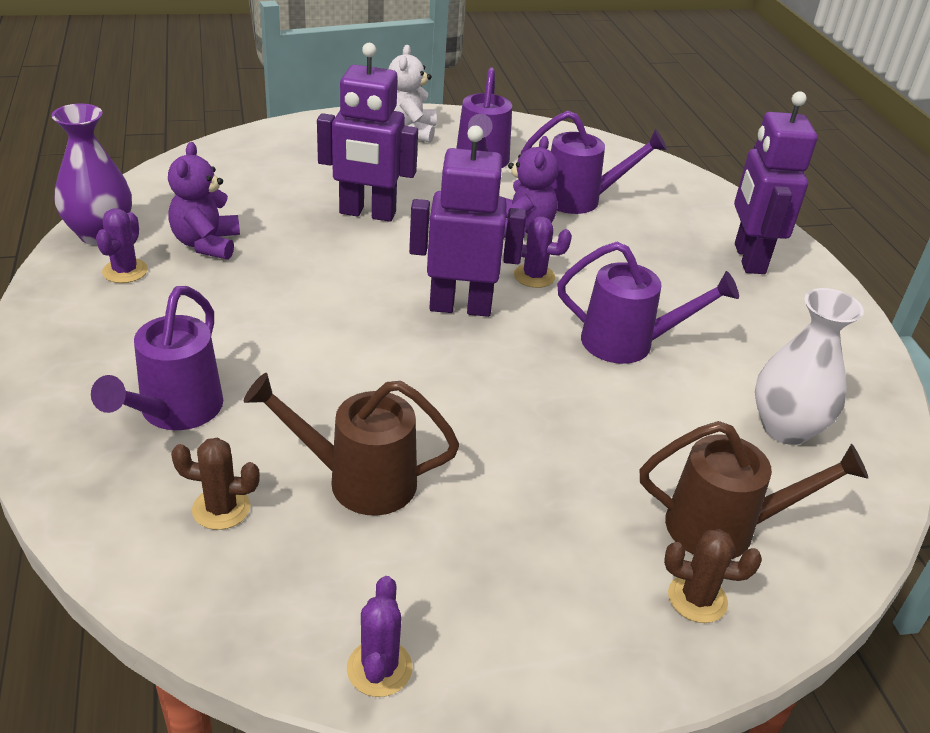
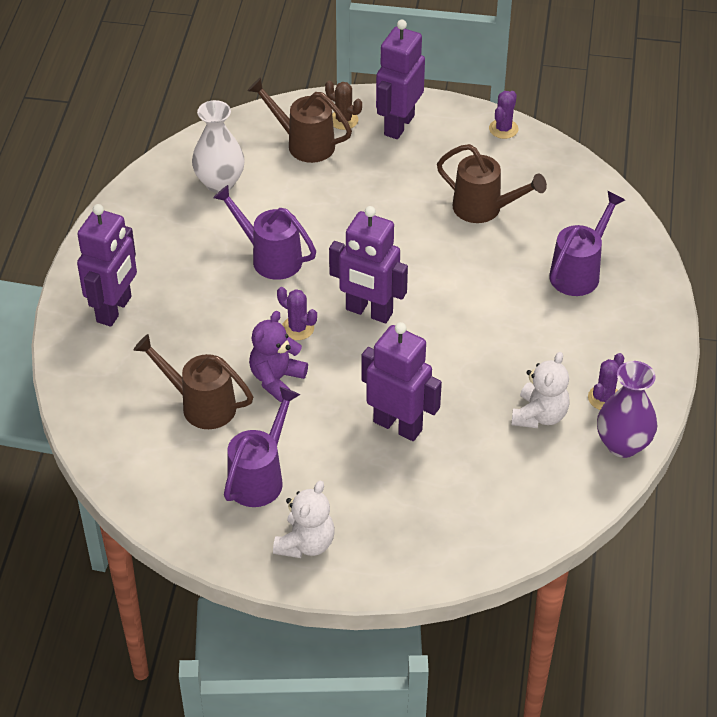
camera: 155 degrees left, 10 degrees up
purple teddy bear [168,142,240,260] -> white teddy bear [511,352,570,428]
brown cactus [171,438,260,530] -> none
purple watering can [521,111,667,214] -> brown watering can [134,334,253,429]
none -> purple robot [376,20,425,139]

